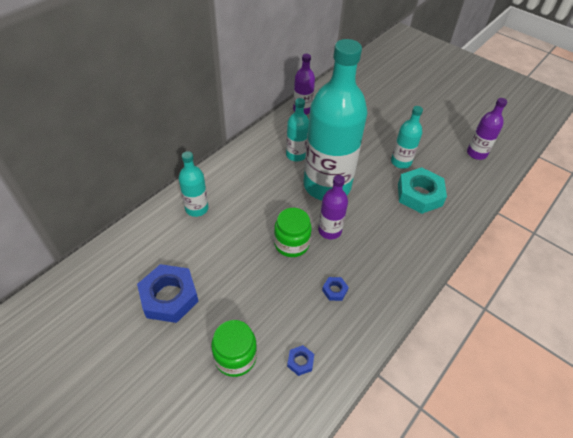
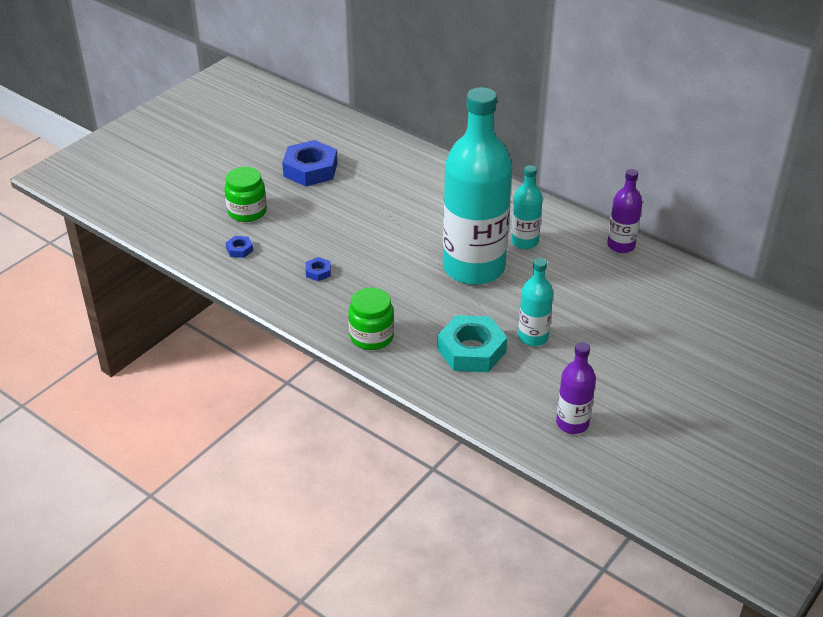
camera: 90 degrees right, 10 degrees down
turquoise bottle [179,151,208,217] -> none
green jar [274,208,312,257] -> green jar moved to [348,288,394,350]
purple bottle [318,175,348,239] -> none

